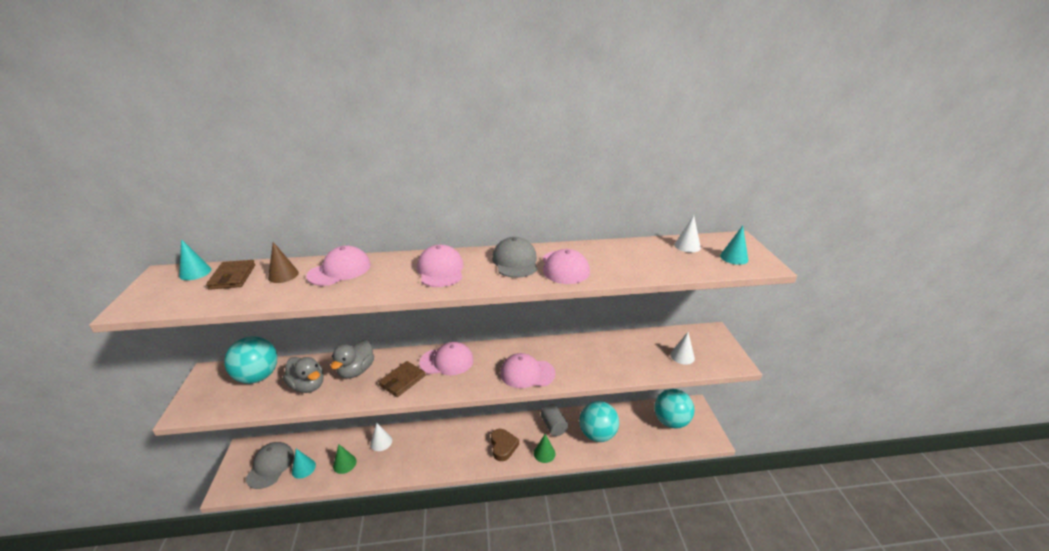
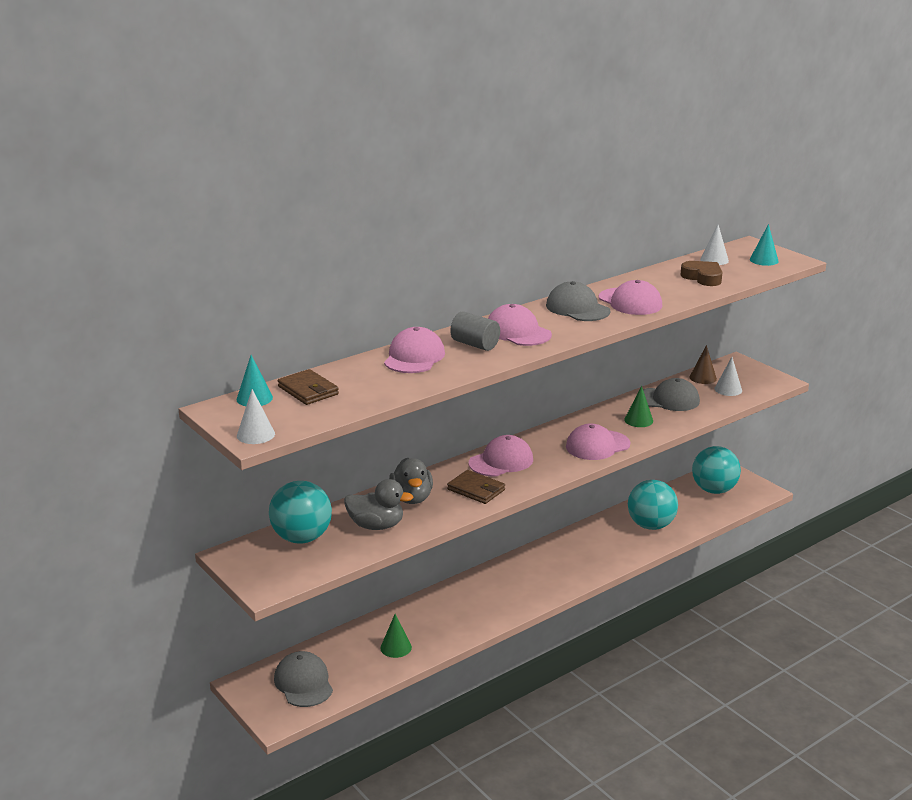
camera: 30 degrees left, 5 degrees down
brown cone [268,242,299,283] -> brown cone moved to [690,345,717,384]
turquoise cone [292,449,316,479] -> none
white cone [370,423,392,451] -> white cone moved to [237,389,275,444]
brown wallet [378,361,425,397] -> brown wallet turned 60 degrees counterclockwise [447,470,505,504]
brown heart [491,429,519,461] -> brown heart moved to [680,261,723,286]
green cone [534,434,555,463] -> green cone moved to [624,386,653,427]
grey cylinder [541,404,568,436] -> grey cylinder moved to [450,311,500,351]
none -> grey cap [643,378,700,411]

